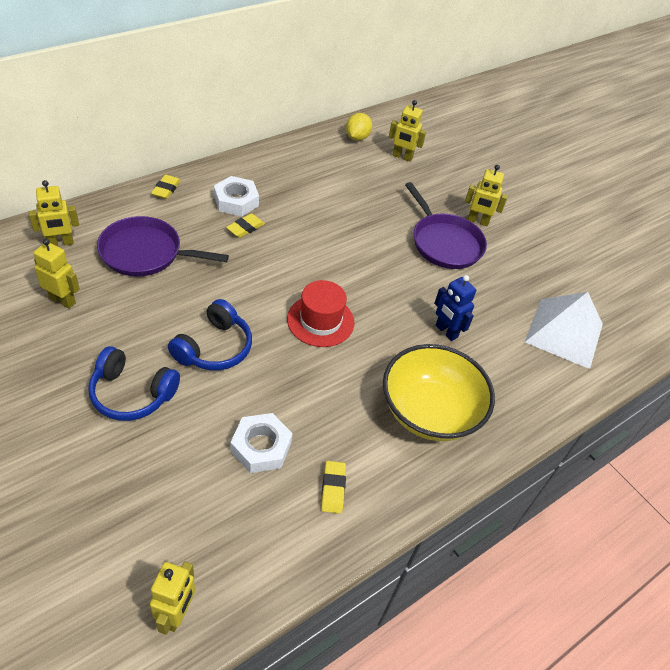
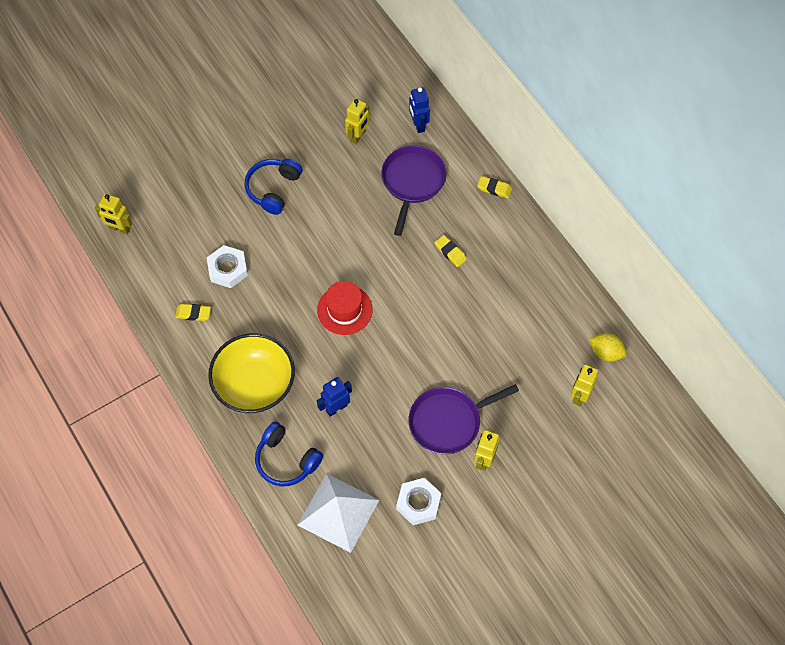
camera: 100 degrees right, 15 degrees up
yellow robot [29,180,79,246] -> blue robot [409,87,430,133]
blue headphones [168,299,252,370] -> blue headphones moved to [255,421,323,486]
white nut [214,176,259,216] -> white nut moved to [396,478,441,525]

